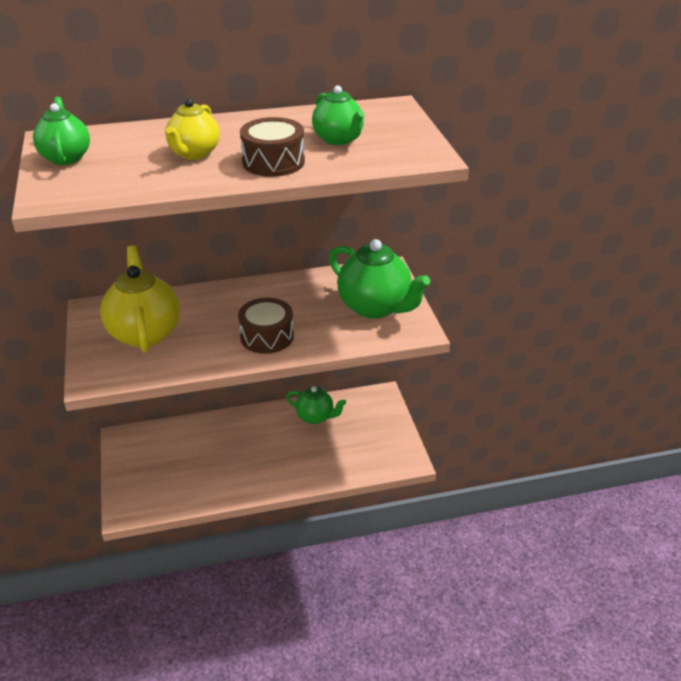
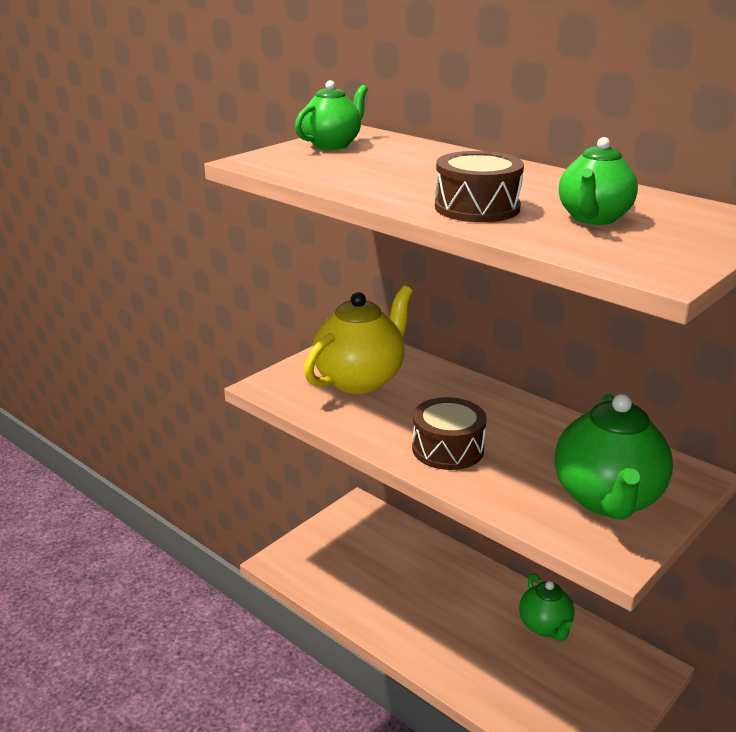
camera: 55 degrees right, 10 degrees down
yellow teapot [165,98,220,160] -> none

